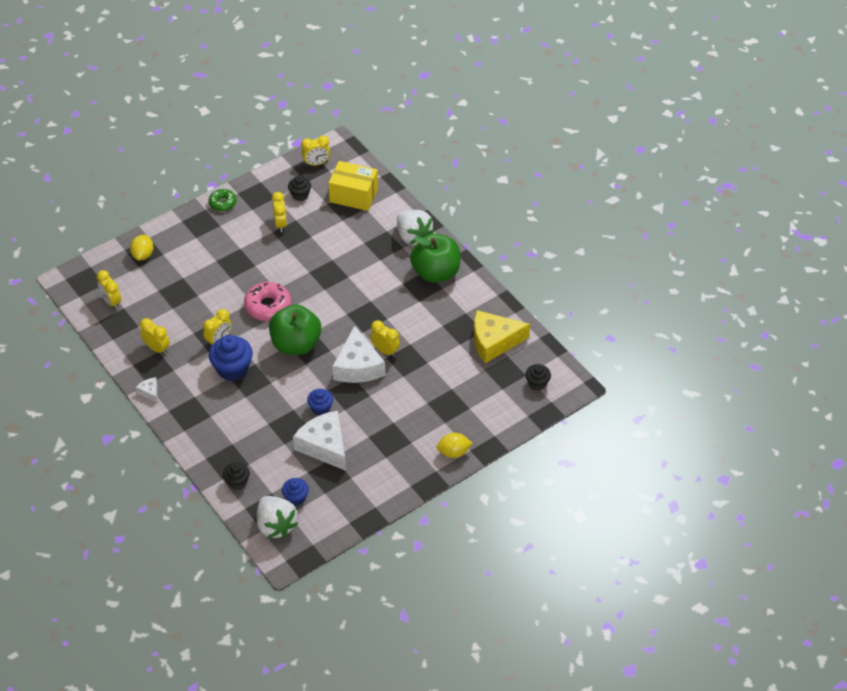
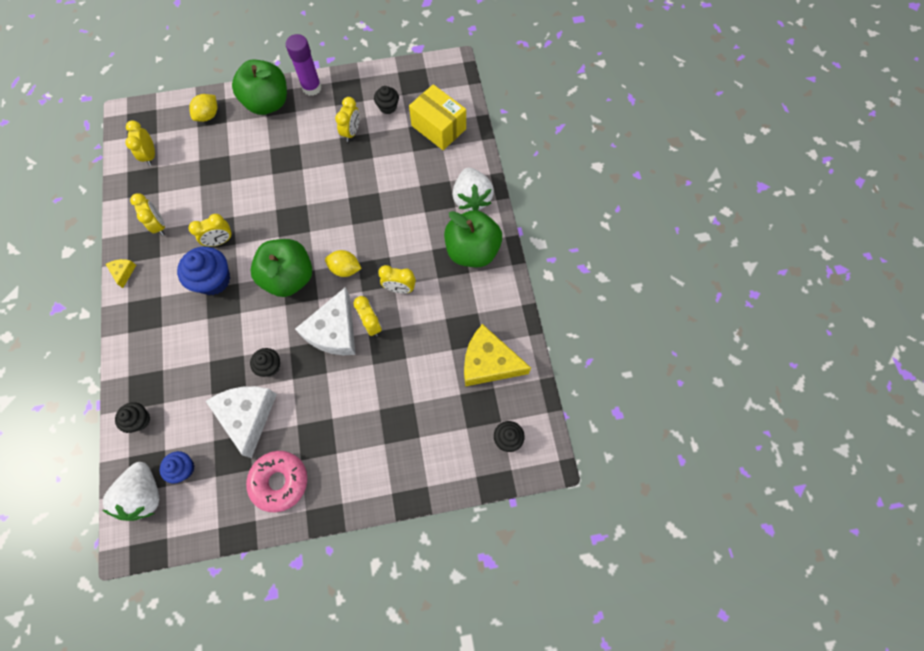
camera: 25 degrees right, 20 degrees up
white cheese [136,377,157,403] -> yellow cheese [106,259,136,288]
green donut [209,189,237,211] -> purple glue stick [286,34,322,96]
pink donut [244,282,291,321] -> pink donut moved to [246,451,307,512]
yellow clock [301,135,330,166] -> yellow clock moved to [378,265,416,293]
blue cupcake [307,389,333,415] -> black cupcake [250,348,280,377]
yellow lemon [436,433,472,458] -> yellow lemon moved to [325,250,362,277]
none -> green apple [232,60,287,115]

